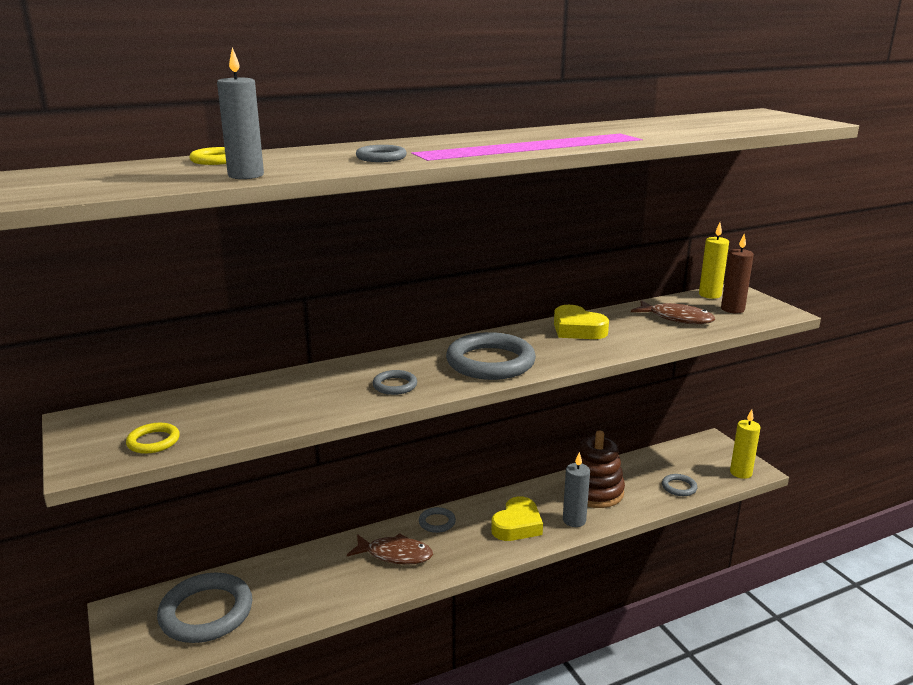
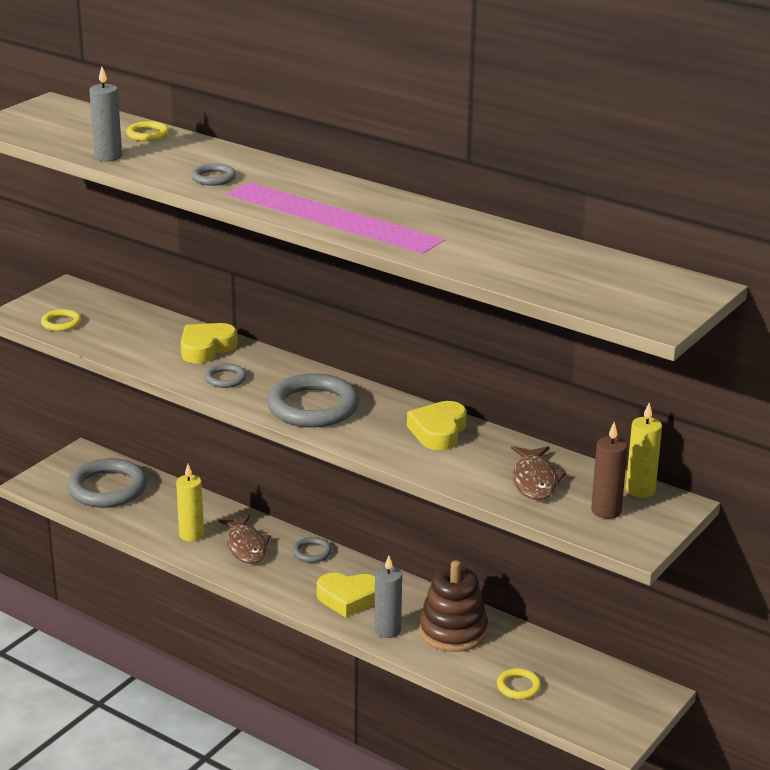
camera: 60 degrees right, 5 degrees up
grey ring [662,474,697,496] -> yellow ring [497,668,541,700]
yellow candle [730,409,761,479] -> yellow candle moved to [176,464,204,542]
none -> yellow heart [181,323,238,364]

